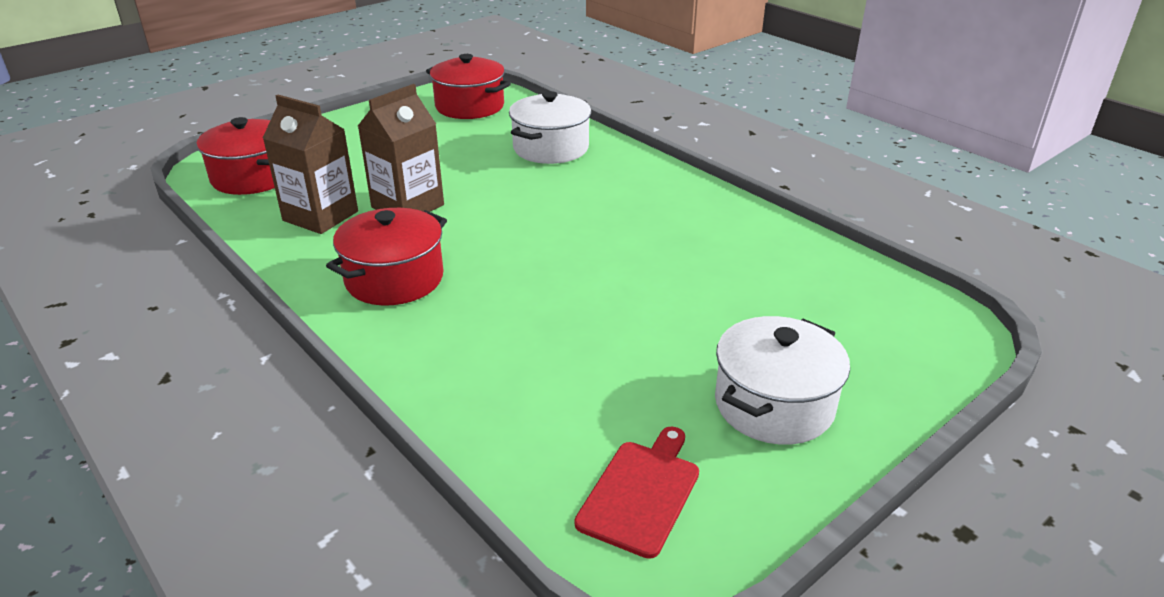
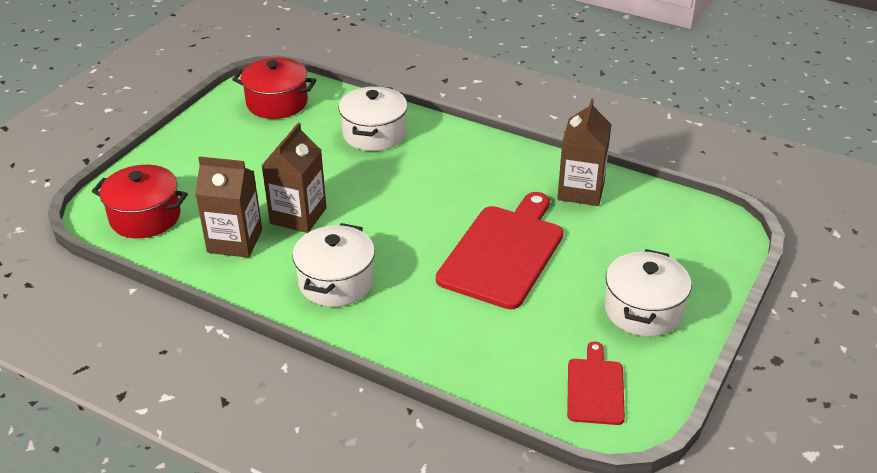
camera: 20 degrees left, 5 degrees up
red pot [326,208,447,305] -> white pot [292,223,375,307]
none -> red cutting board [436,192,563,310]
none -> brown carton [557,99,612,206]

